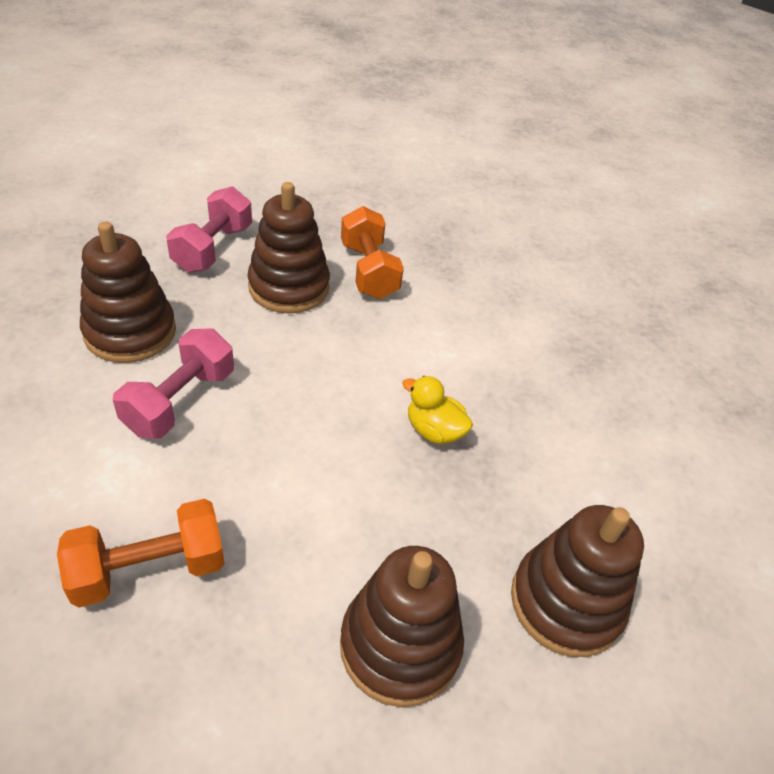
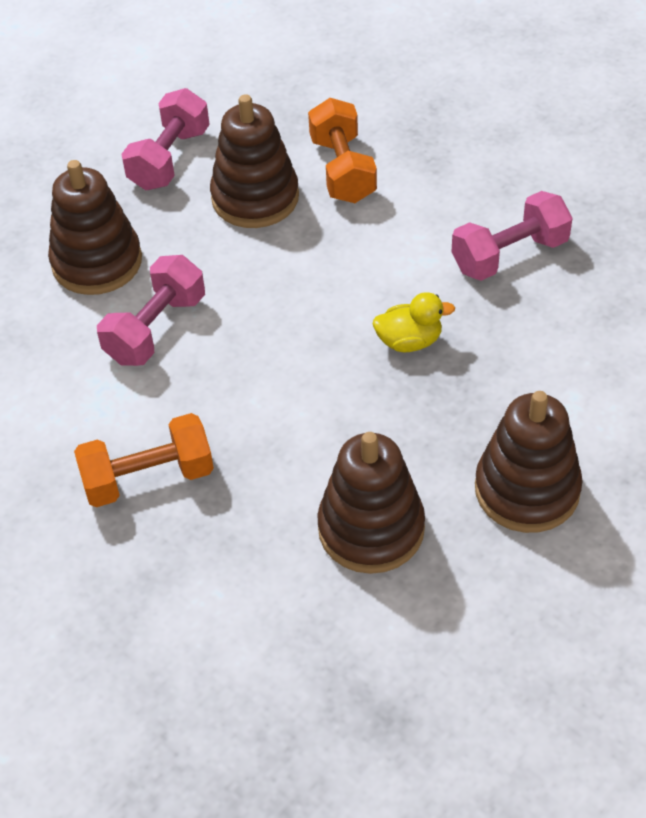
camera: 10 degrees right, 5 degrees up
yellow duck [402,376,473,444] -> yellow duck turned 135 degrees clockwise [373,292,455,352]
none -> pink dumbbell [452,191,572,281]

